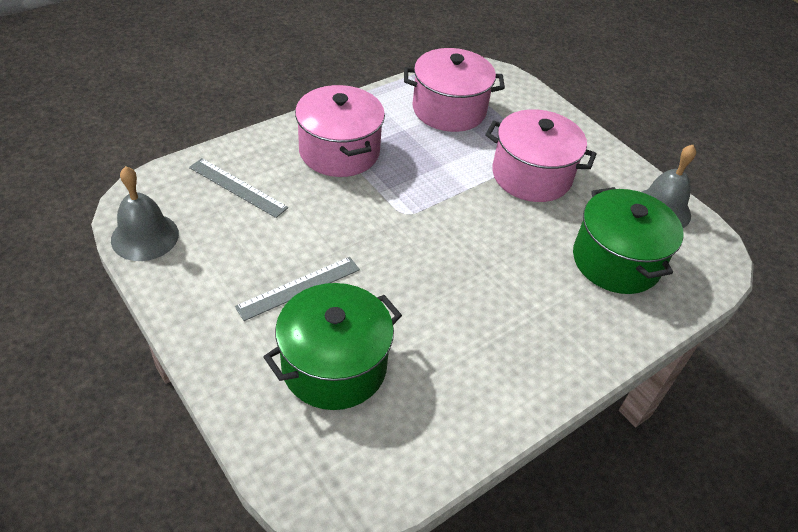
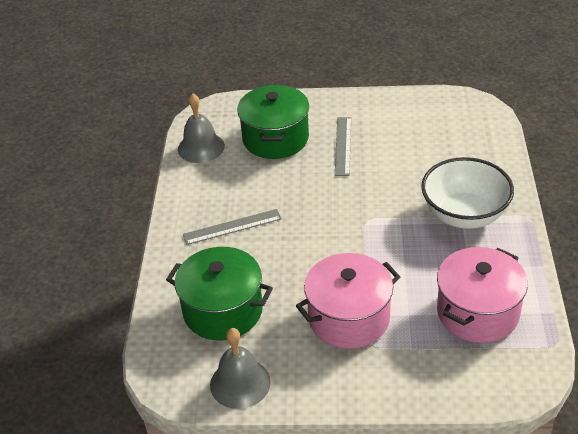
camera: 135 degrees right, 5 degrees down
grey bell [111,166,179,261] -> grey bell moved to [178,94,225,163]
grey ruler [189,158,288,218] -> grey ruler moved to [183,209,282,245]
pink pot [295,85,385,177] -> white bowl [421,157,514,229]

